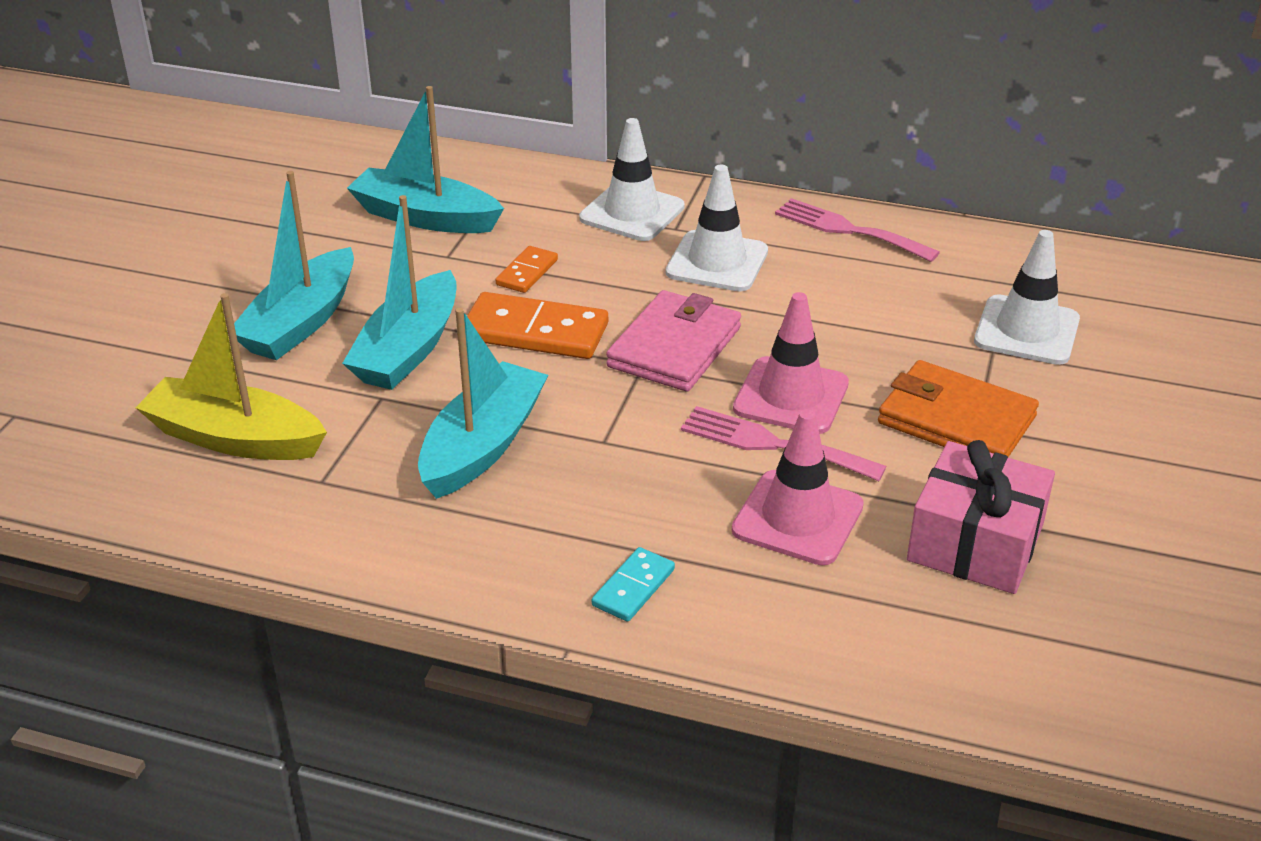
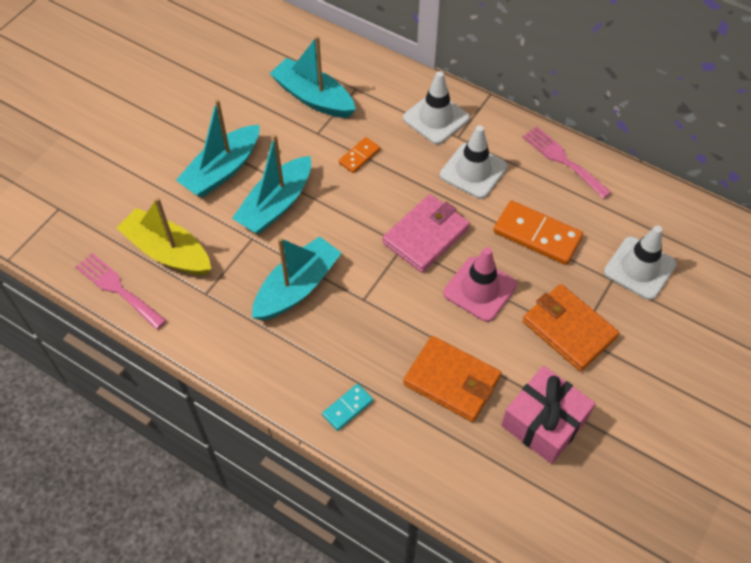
camera: 15 degrees right, 20 degrees up
orange domino [467,292,608,359] -> orange domino moved to [493,201,583,265]
pink fork [681,406,887,481] -> pink fork moved to [75,253,167,330]
pink traffic cone [732,409,864,565] -> orange wallet [403,336,501,422]

